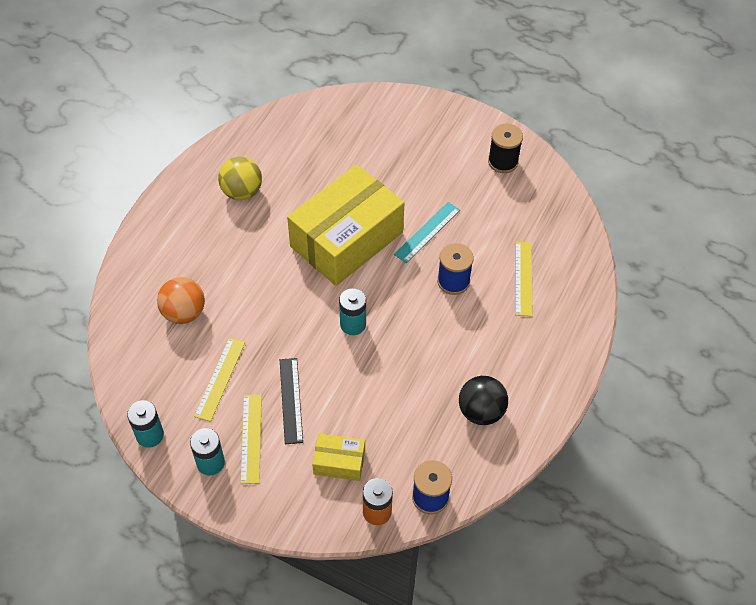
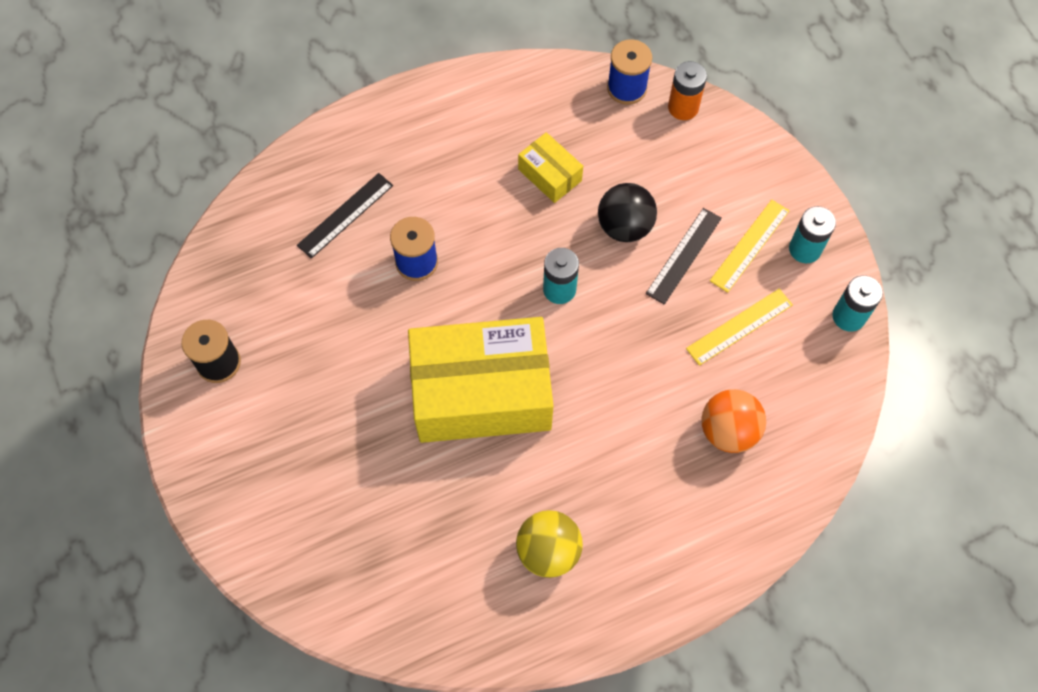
camera: 140 degrees left, 10 degrees up
yellow box [312,434,365,481] -> yellow box moved to [518,132,583,203]
turquoise ruler [394,202,460,263] -> none
black ball [459,376,508,425] -> black ball moved to [598,183,657,242]
yellow ruler [515,242,532,317] -> black ruler [297,173,393,259]

